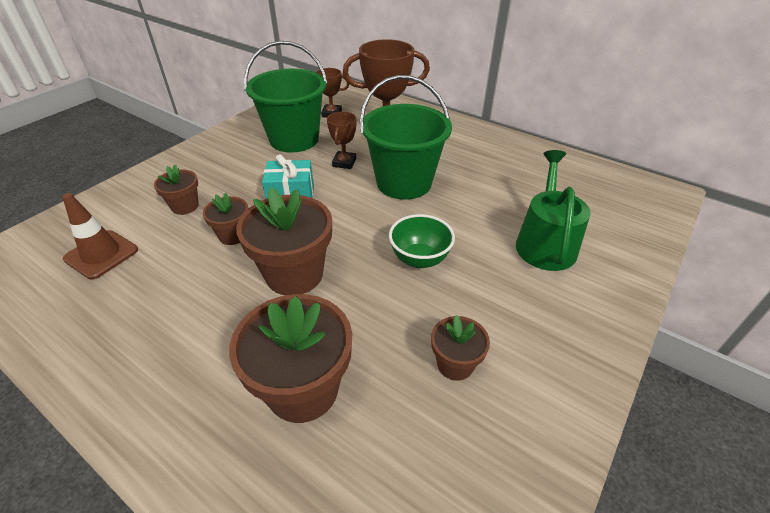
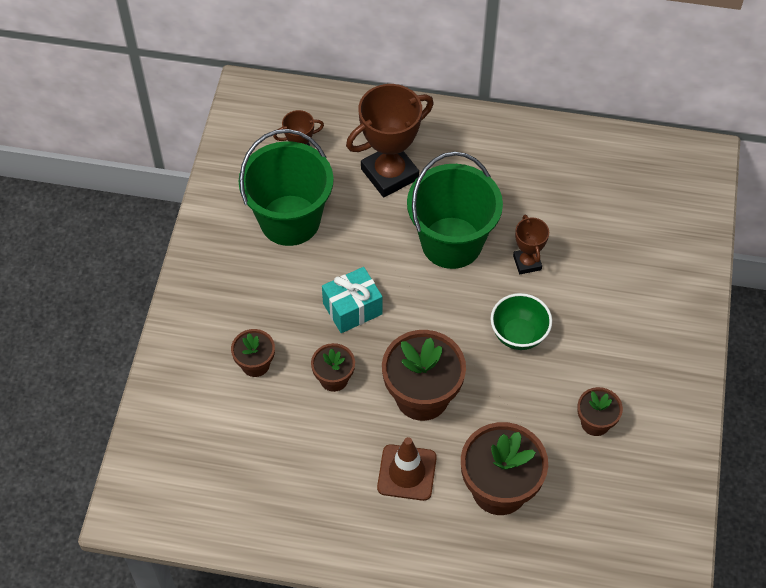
camera: 25 degrees left, 15 degrees up
brown traffic cone [62,193,138,279] -> brown traffic cone moved to [377,437,437,501]
brown trophy [327,112,357,169] -> brown trophy moved to [513,215,549,274]
green watering can [516,150,591,271] -> none

